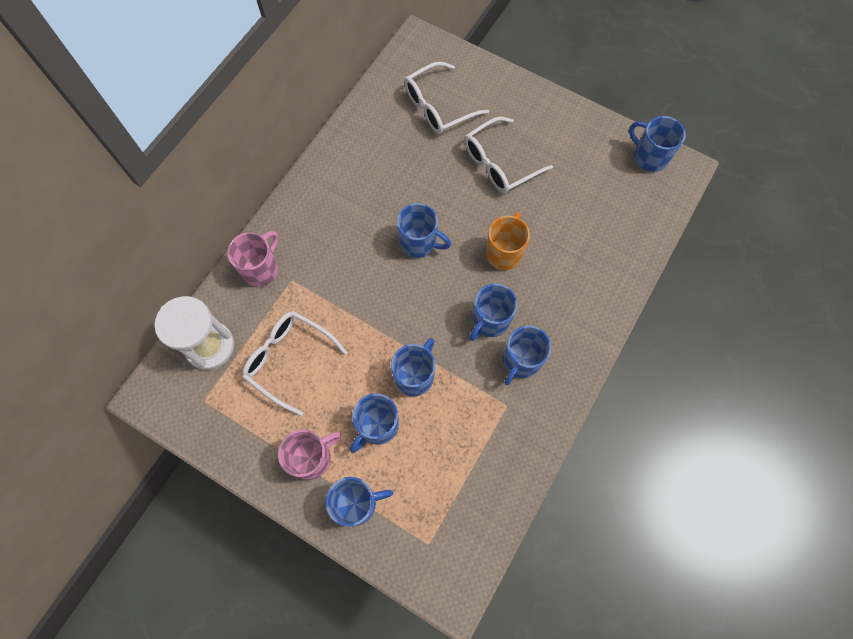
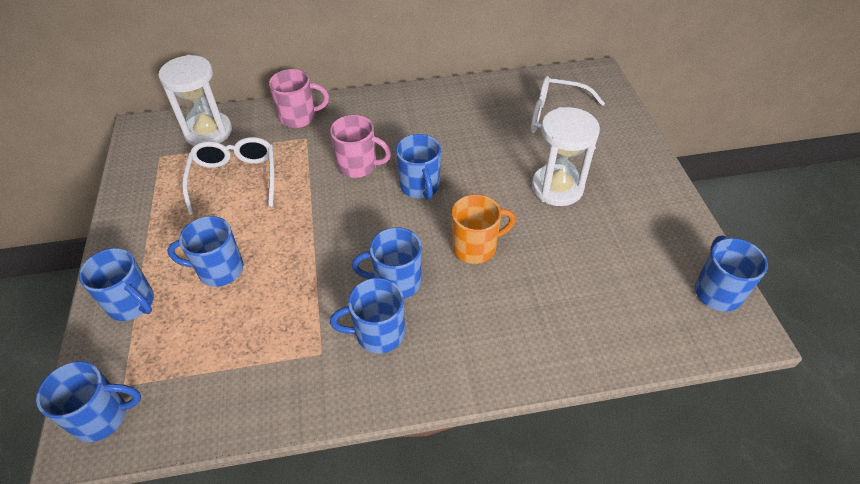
camera: 50 degrees right, 20 degrees down
pink mug [278,430,341,480] -> pink mug moved to [330,115,391,178]
blue mug [391,338,436,396] -> blue mug moved to [36,361,141,442]
white glasses [464,116,553,193] -> white hourglass [532,107,600,206]

